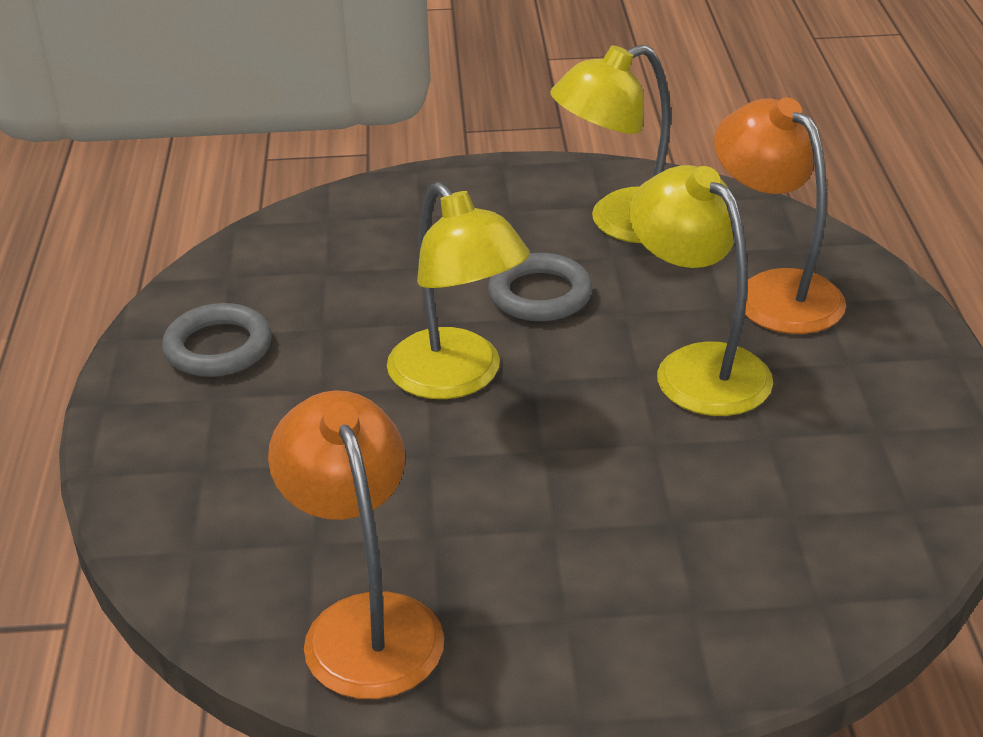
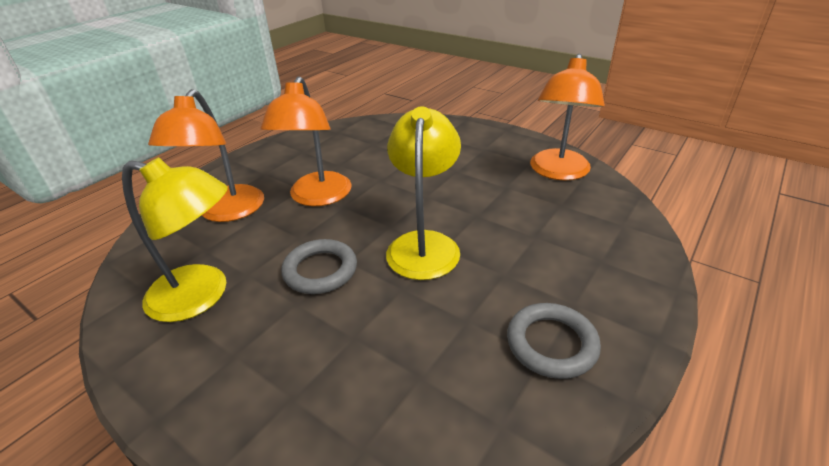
camera: 140 degrees left, 0 degrees up
yellow lamp [629,165,773,416] -> orange lamp [261,76,352,206]

